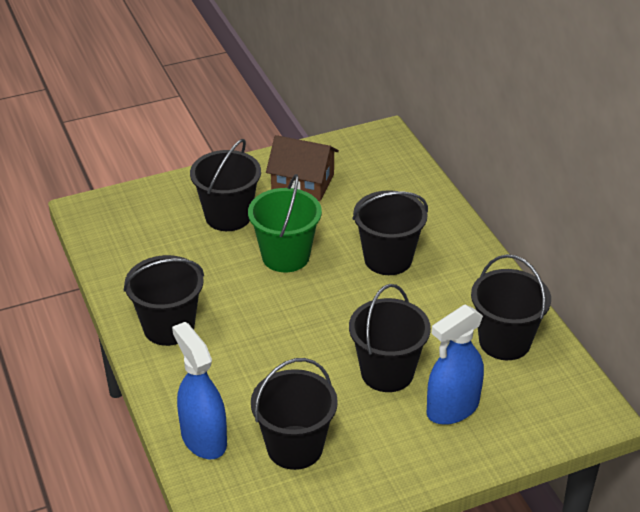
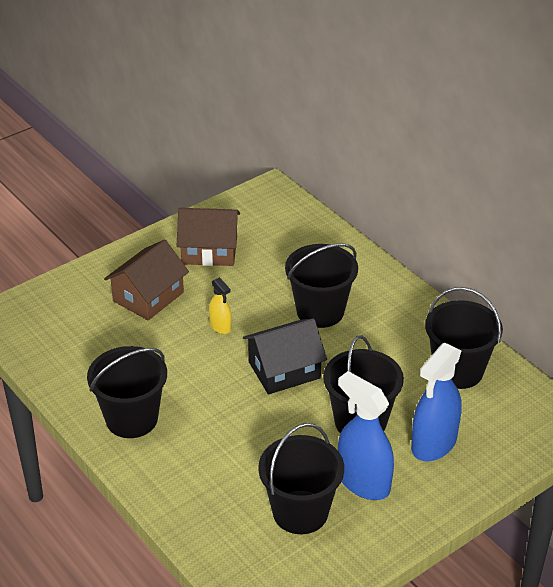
camera: 15 degrees left, 0 degrees up
blue spray bottle [172,322,227,459] -> blue spray bottle moved to [338,371,394,500]
black bucket [190,139,261,231] -> brown house [104,240,189,320]
green bucket [248,174,322,272] -> yellow spray bottle [209,277,231,334]
none -> black house [243,318,327,394]

